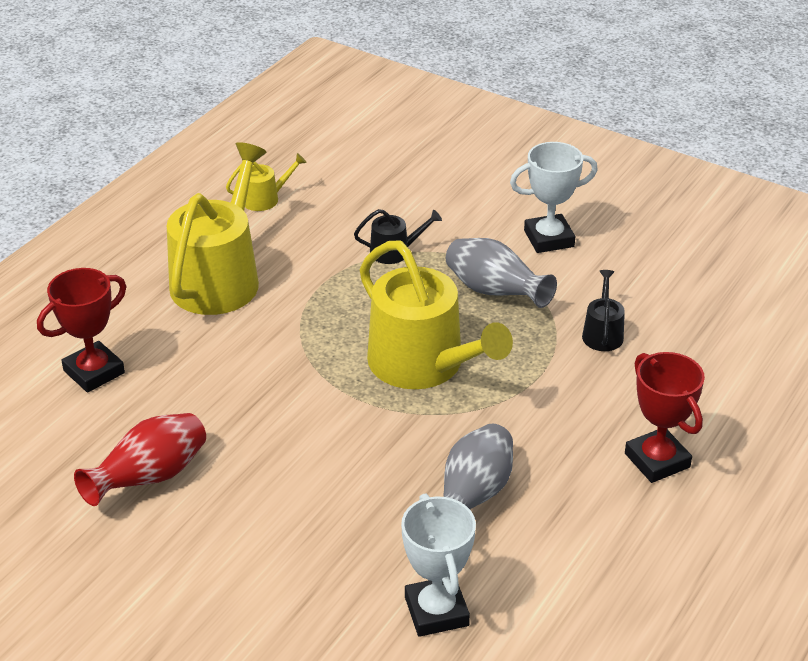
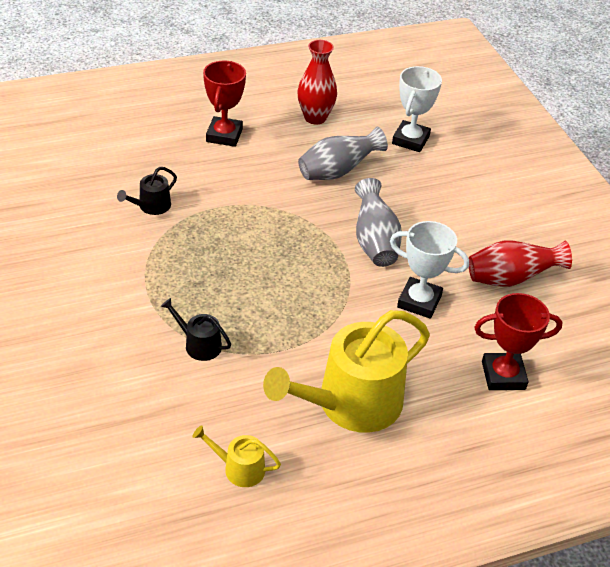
camera: 145 degrees left, 5 degrees up
yellow watering can [360,241,513,389] -> none
grey vase [446,238,557,308] -> grey vase moved to [355,178,402,267]
white trophy [510,142,598,253] -> white trophy moved to [390,221,469,319]
none -> red vase [298,40,337,125]

